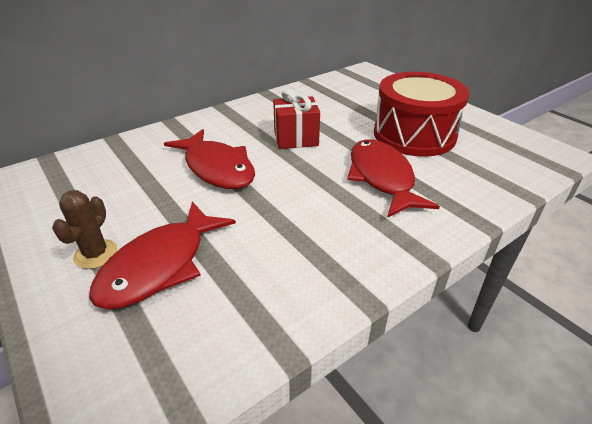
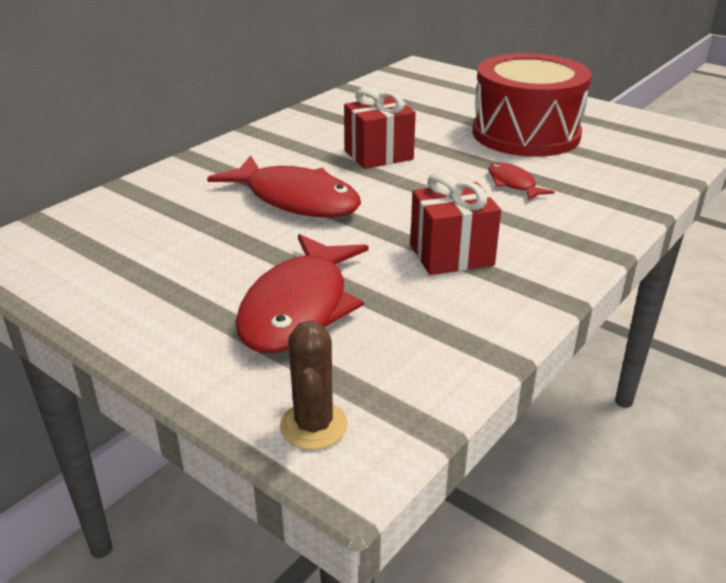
camera: 15 degrees left, 5 degrees down
brown cactus [52,190,117,269] -> brown cactus moved to [280,320,348,450]
red fish [347,139,440,218] -> red fish [488,162,554,201], size x0.49
none -> red gift [410,172,501,275]

